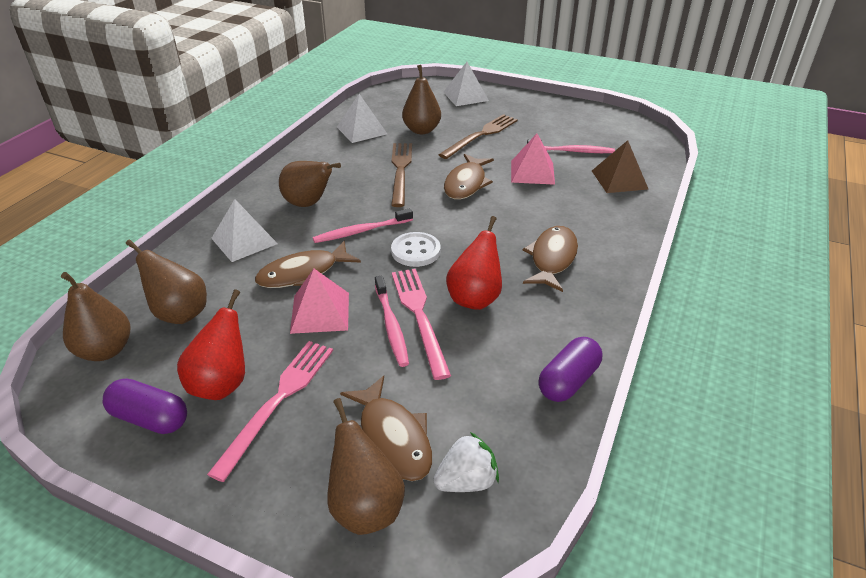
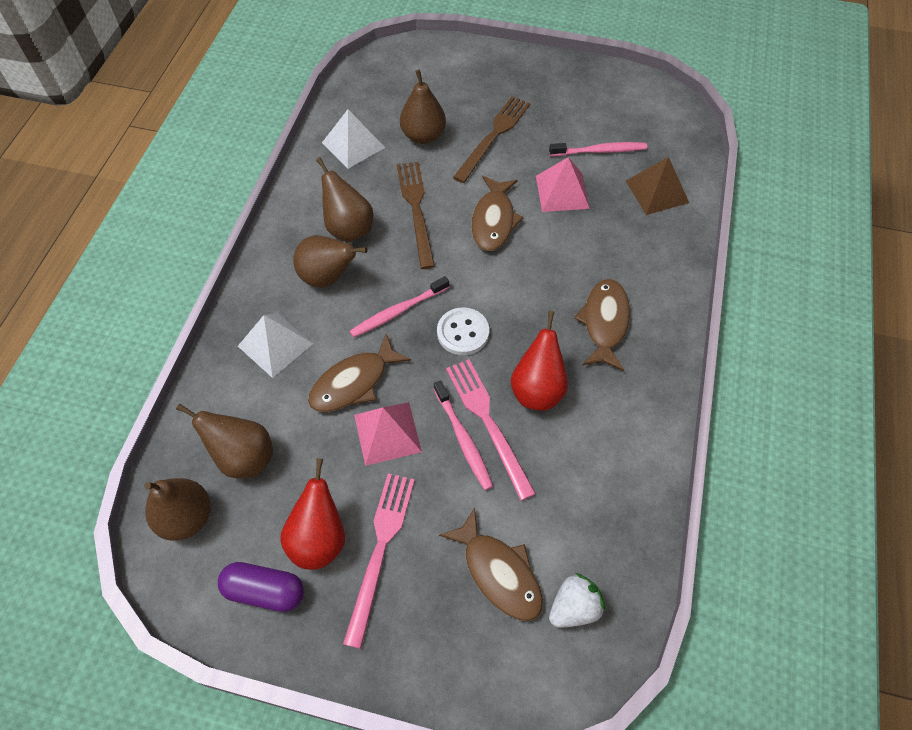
camera: 10 degrees left, 20 degrees up
brown pear [327,398,405,535] -> brown pear moved to [316,157,373,242]
white pyramid [444,62,489,106] -> none
purple capsule [538,337,602,402] -> none

